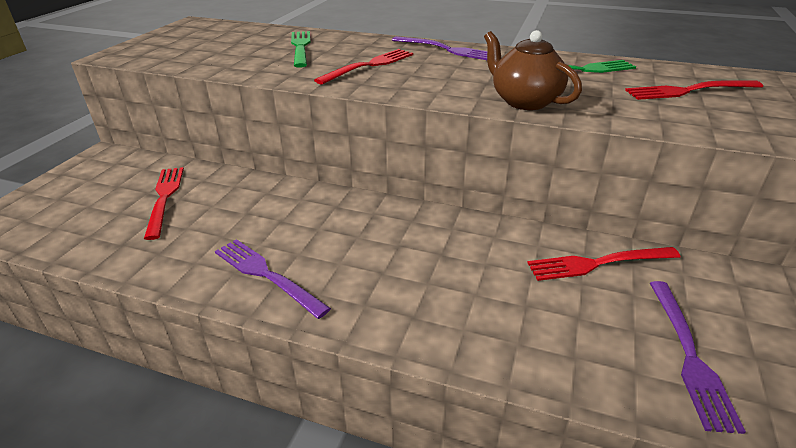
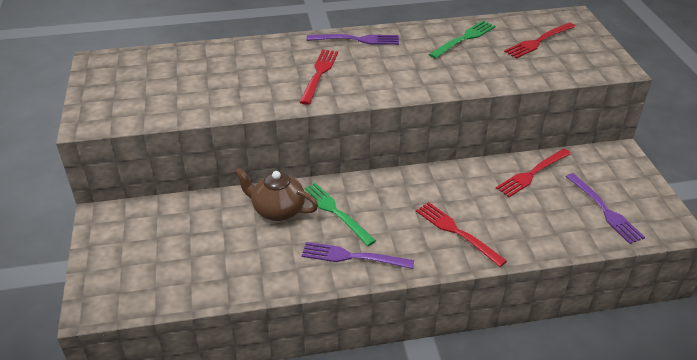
camera: 30 degrees left, 5 degrees up
red fork [144,167,184,240] -> red fork moved to [416,202,507,267]
green fork [291,31,311,68] -> green fork moved to [304,183,376,246]
brown teapot [484,30,582,110] -> brown teapot moved to [234,168,318,221]

